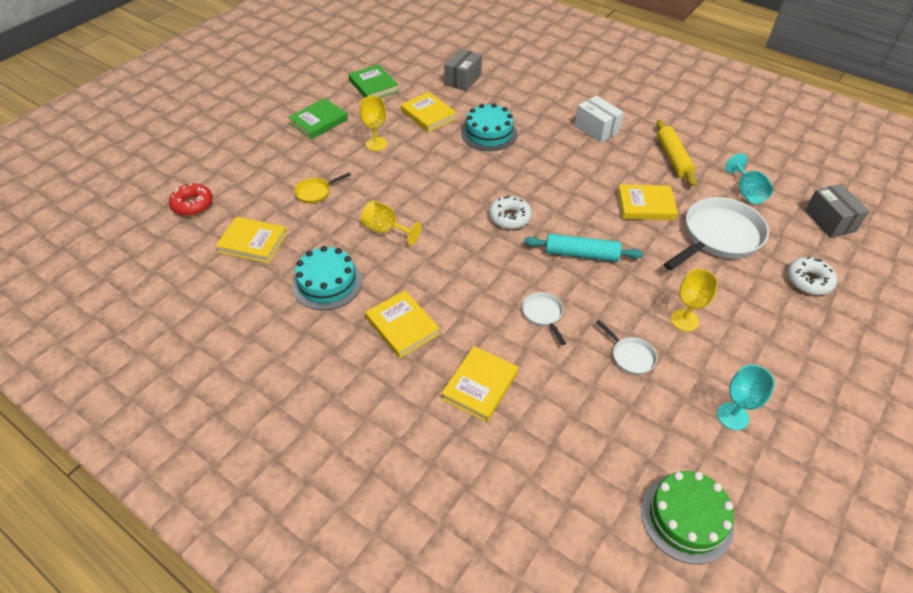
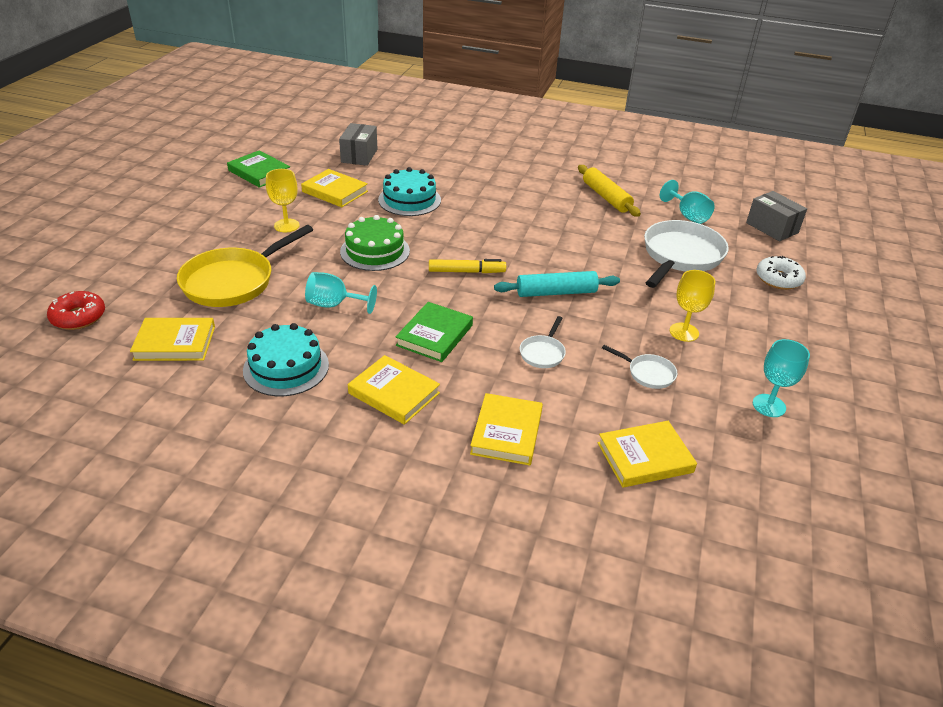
camera: 20 degrees left, 10 degrees down
green book [288,98,348,139] -> green book moved to [395,302,473,362]
yellow pan [294,173,351,203] -> yellow pan [177,225,313,307], size x2.15
yellow goblet [361,201,422,245] -> turquoise goblet [305,272,377,314]
white donut [489,195,532,229] -> yellow marker [429,259,506,273]
white pan [522,292,566,345] -> white pan turned 120 degrees counterclockwise [520,316,566,368]
white box [575,96,624,143] -> none
yellow book [617,184,678,220] -> yellow book moved to [598,421,697,488]
green cake [641,471,734,564] -> green cake moved to [340,215,410,271]

